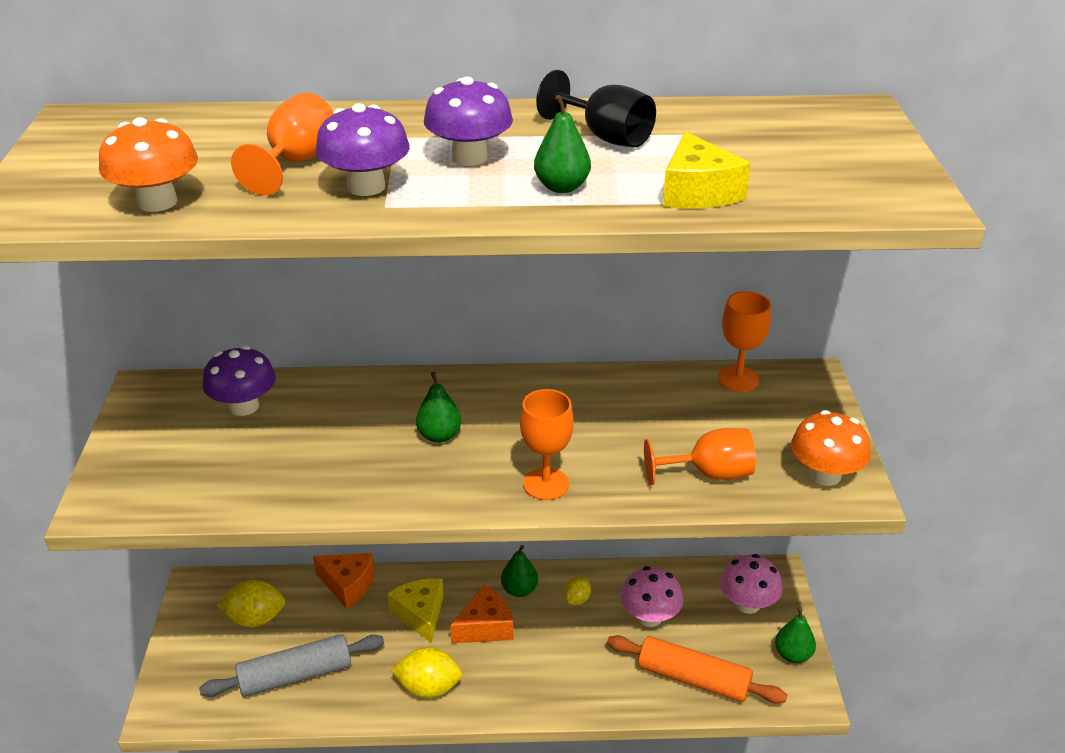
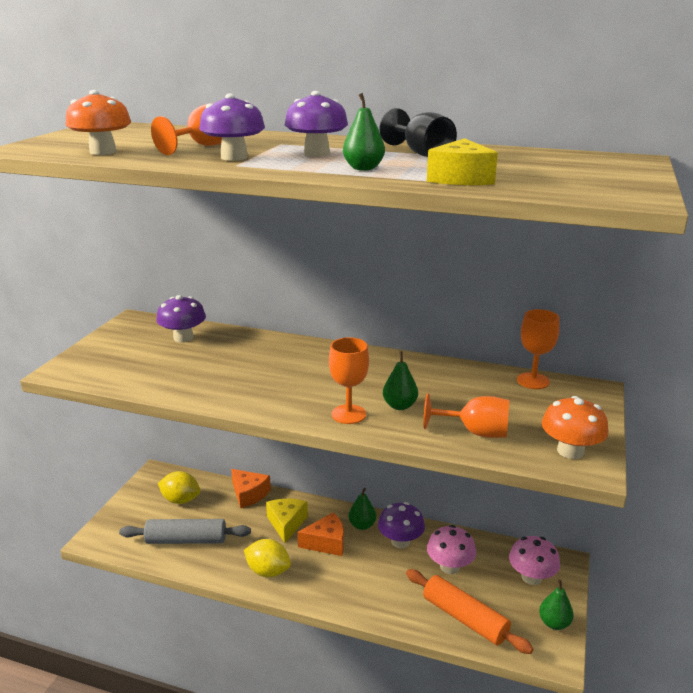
camera: 20 degrees right, 10 degrees down
green pear [416,372,461,443] -> green pear moved to [383,351,418,410]
yellow lemon [564,577,591,605] -> purple mushroom [378,502,425,548]

